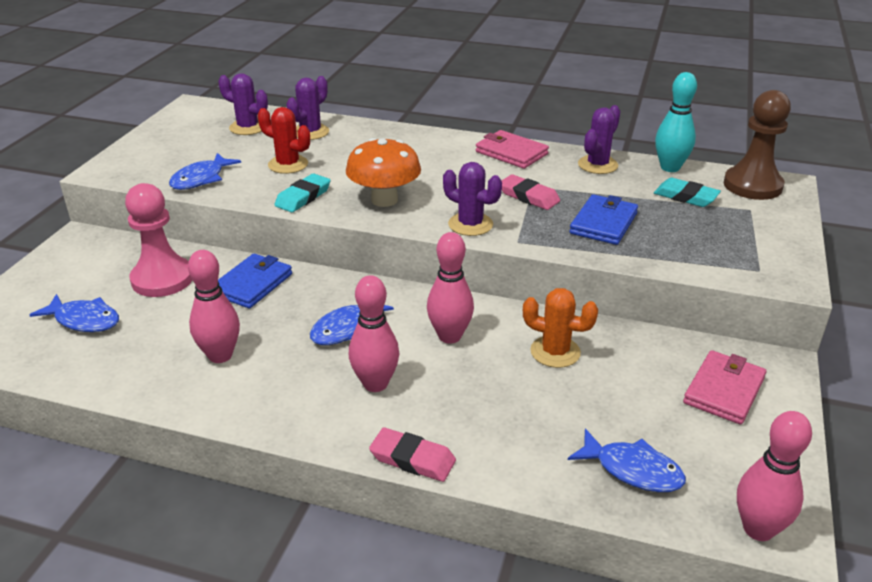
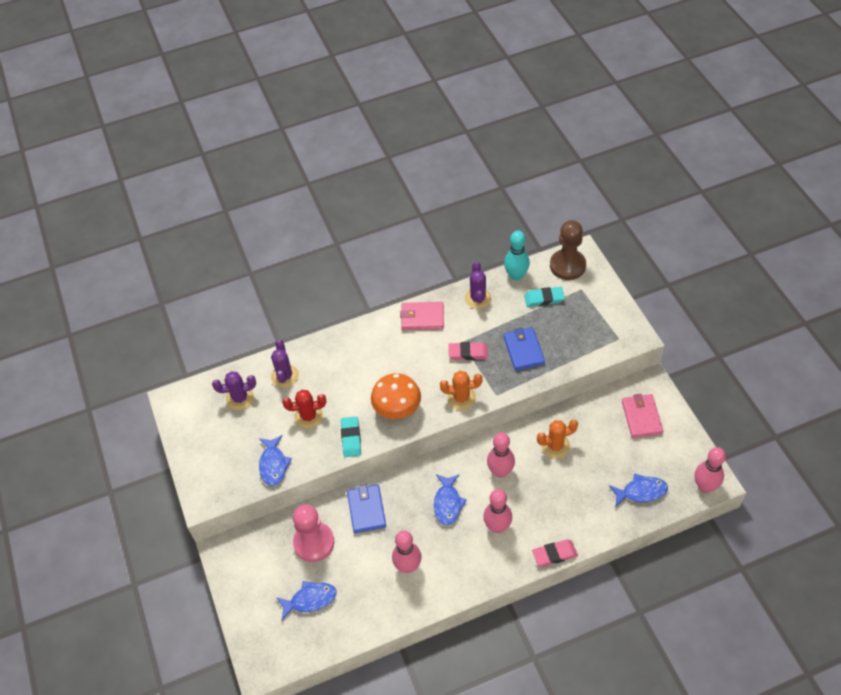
camera: 35 degrees left, 20 degrees up
purple cactus [443,162,502,236] -> orange cactus [440,371,483,410]

